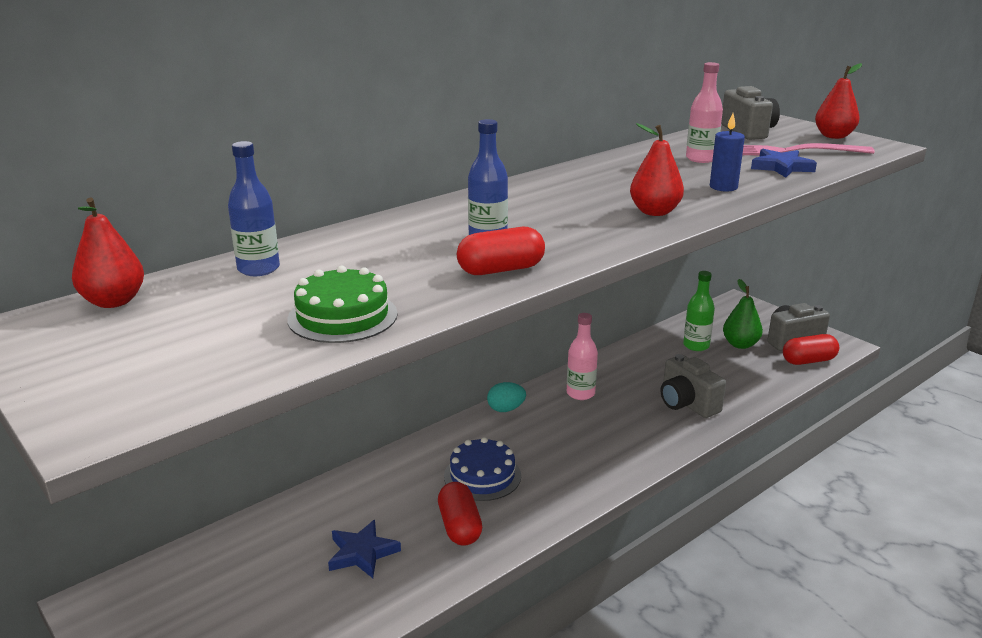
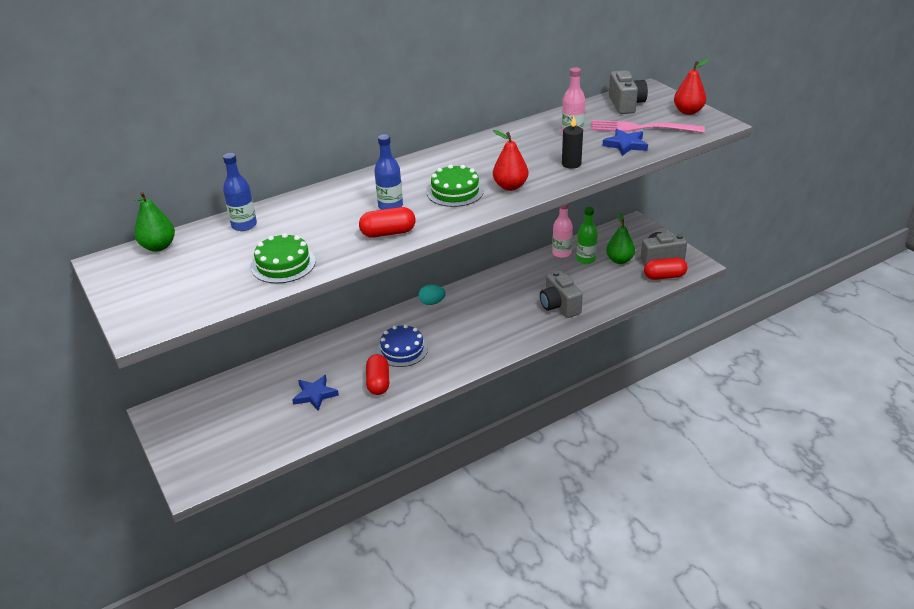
camera: 10 degrees right, 10 degrees up
red pear [72,197,144,308] -> green pear [134,192,175,252]
pink bottle [567,313,598,400] -> pink bottle moved to [552,203,573,258]
blue candle [710,113,745,191] -> black candle [562,116,583,169]
none -> green cake [427,164,484,207]

